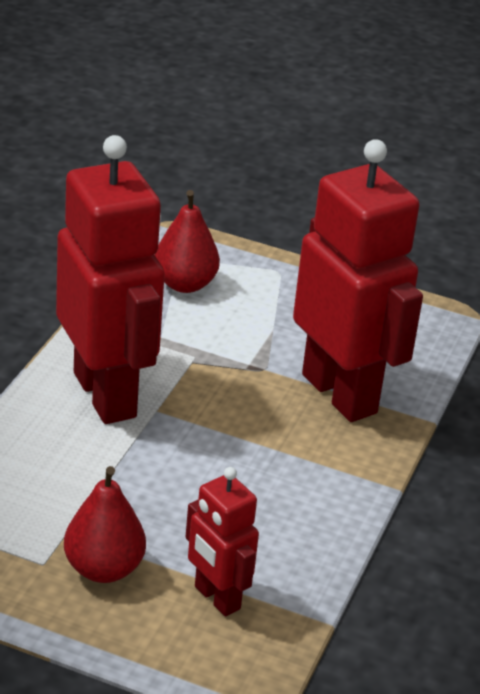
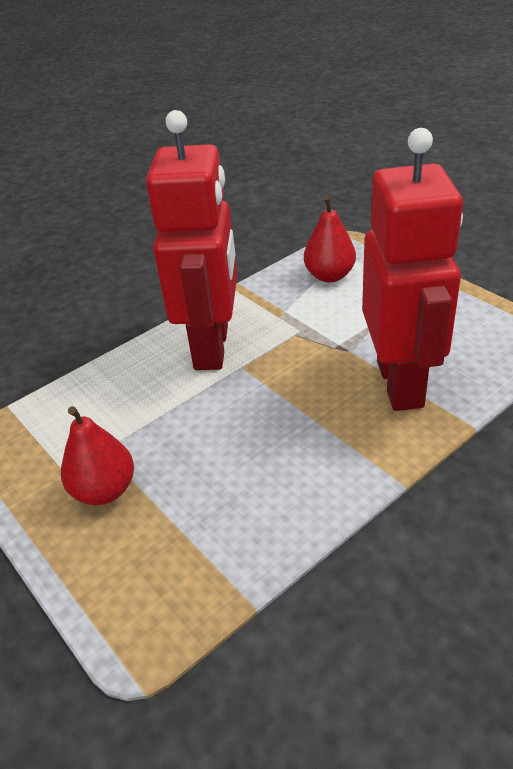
camera: 35 degrees right, 5 degrees up
red robot [186,467,259,617] -> none

